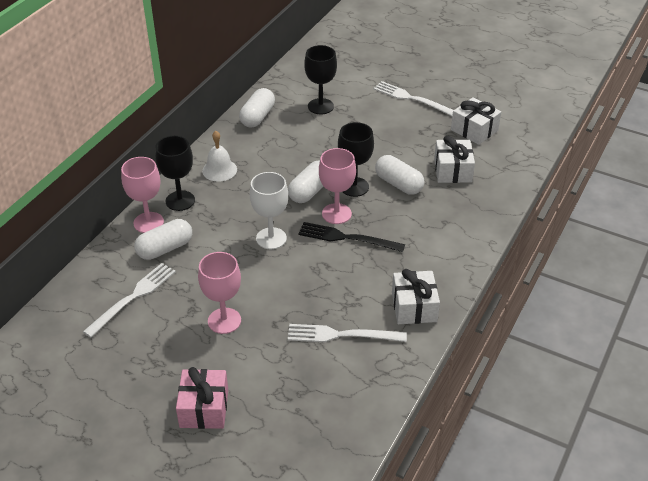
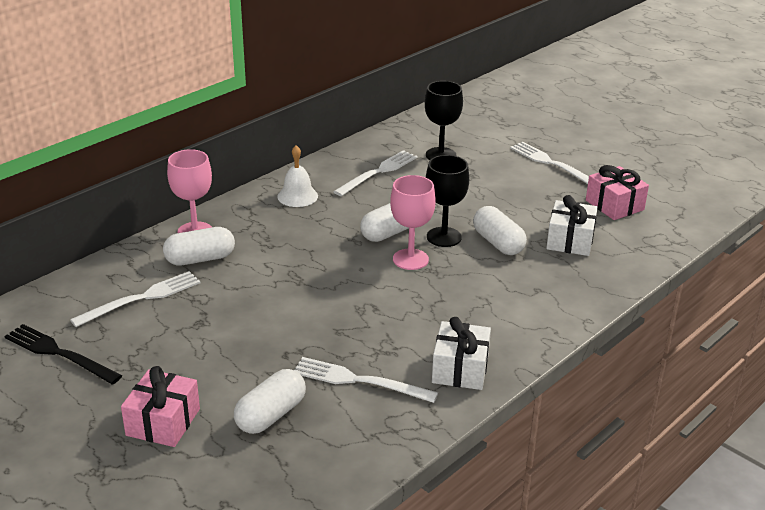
camera: 15 degrees right, 10 degrees down
black goblet [155,136,195,211] -> none
pink goblet [198,252,241,334] -> none
white capsule [239,88,275,128] -> white capsule moved to [234,369,306,434]
white goblet [250,172,288,249] -> none
black fork [298,222,405,252] -> black fork moved to [4,324,122,385]
white gift [451,97,501,145] -> pink gift [586,165,649,220]
none -> white fork [333,150,418,196]

